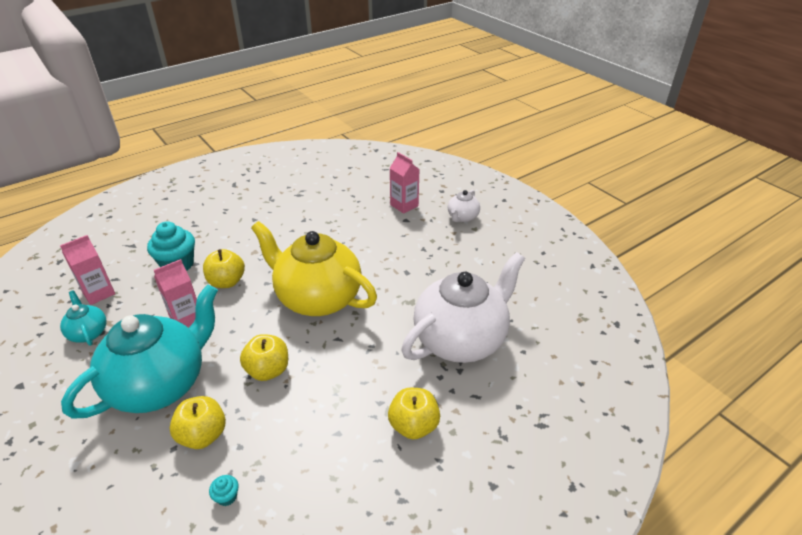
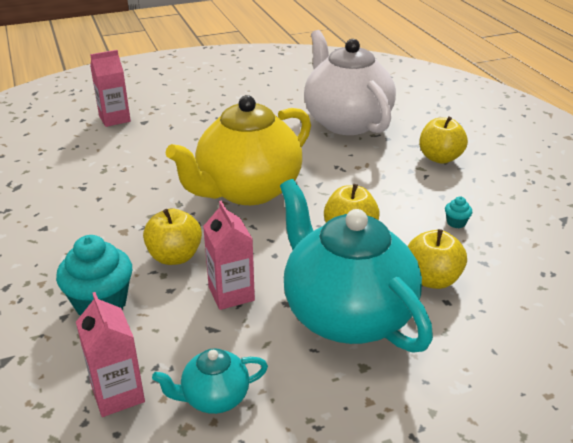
camera: 75 degrees left, 5 degrees down
turquoise cupcake [209,475,239,506] -> turquoise cupcake moved to [445,197,472,228]
white teapot [448,190,480,222] -> none

